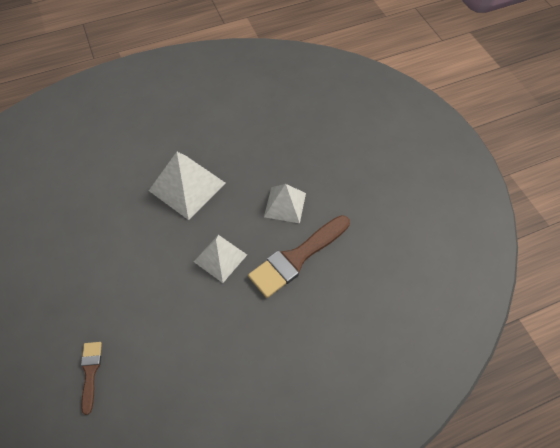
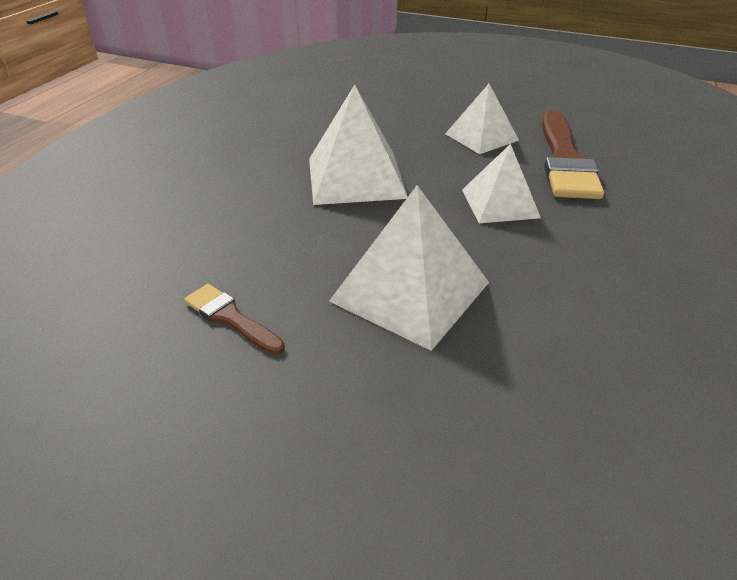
camera: 45 degrees left, 20 degrees down
brown brush [81,342,102,415] -> brown brush moved to [184,284,285,355]
none -> white pyramid [329,185,489,351]

